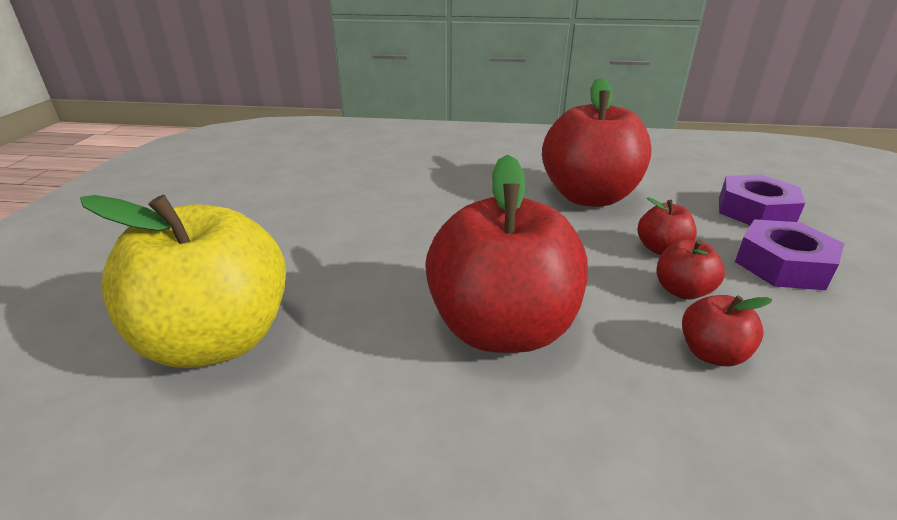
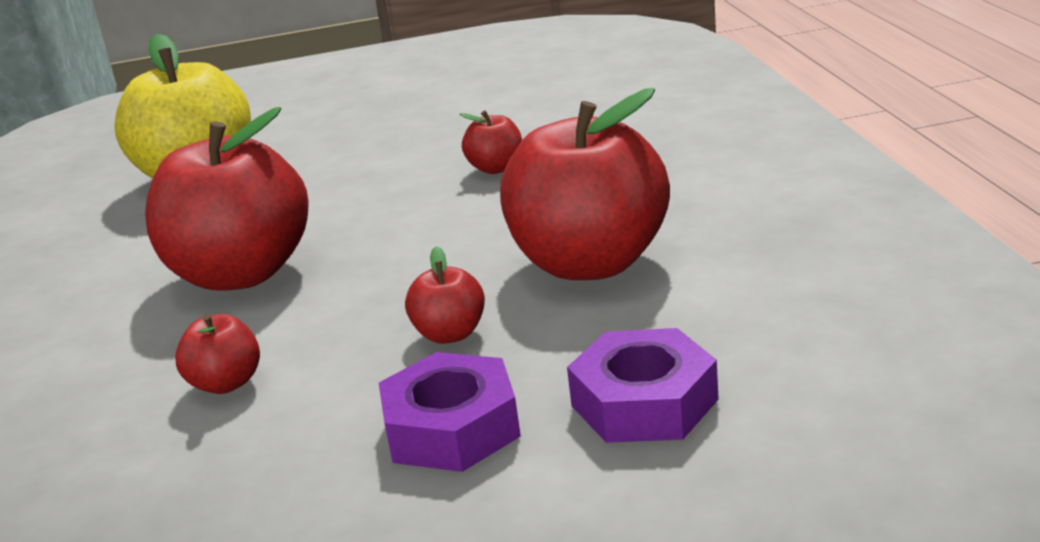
camera: 75 degrees right, 5 degrees down
red apple [656,239,725,300] -> red apple moved to [459,110,522,174]

